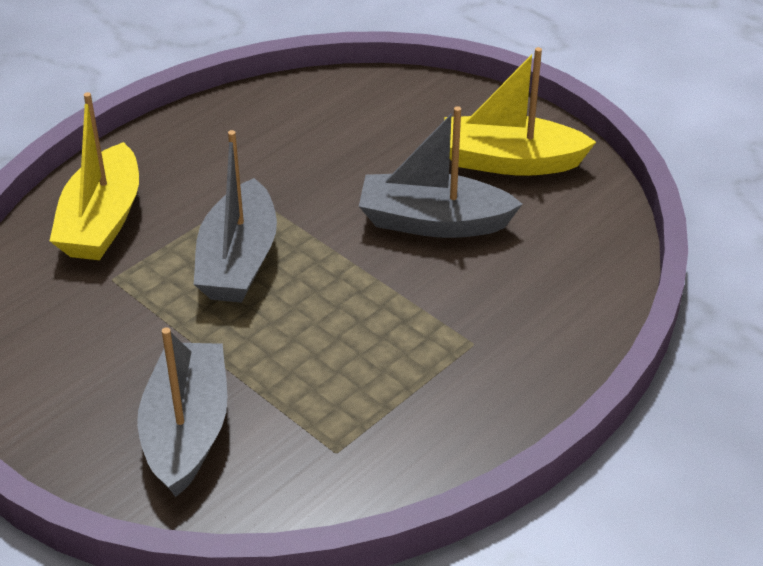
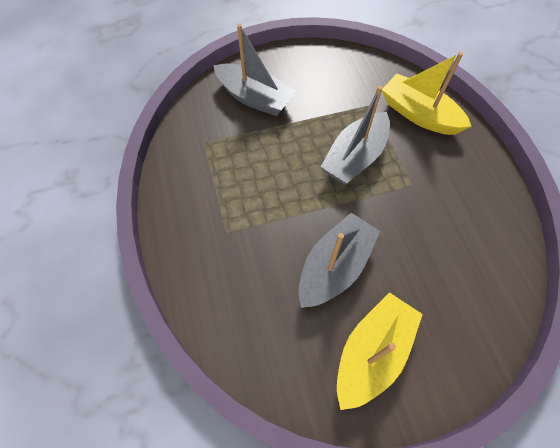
camera: 120 degrees right, 20 degrees up
grey boat [194,130,277,303] -> grey boat turned 90 degrees counterclockwise [321,86,390,185]

